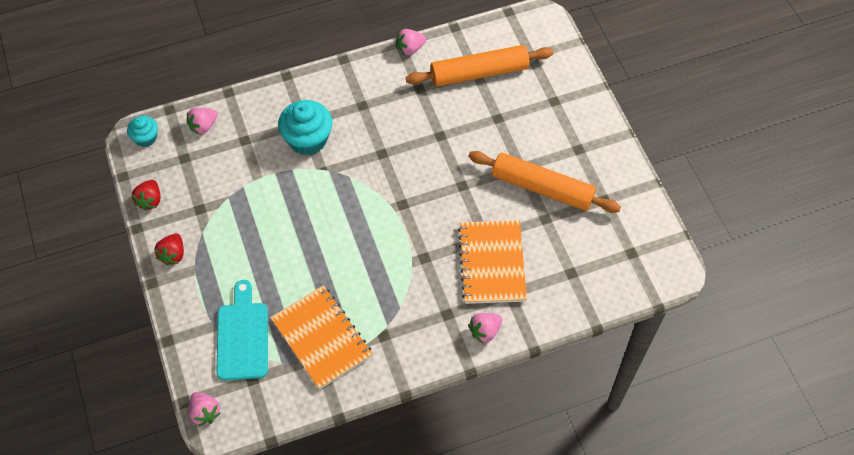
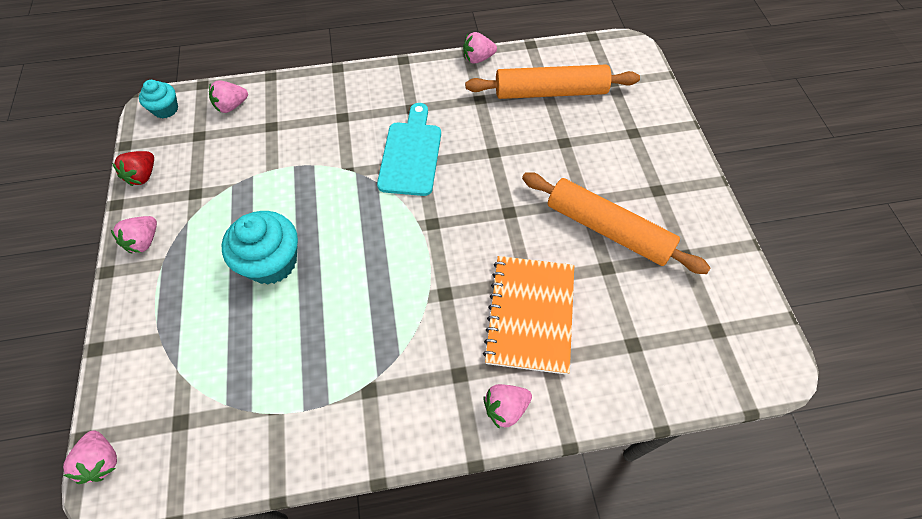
camera: 10 degrees right, 0 degrees up
red strawberry [154,234,184,265] -> pink strawberry [111,216,157,253]
turquoise cutting board [216,280,268,381] -> turquoise cutting board moved to [377,103,441,196]
orange notebook [270,285,373,390] -> none
turquoise cupcake [278,100,333,155] -> turquoise cupcake moved to [222,211,298,284]

